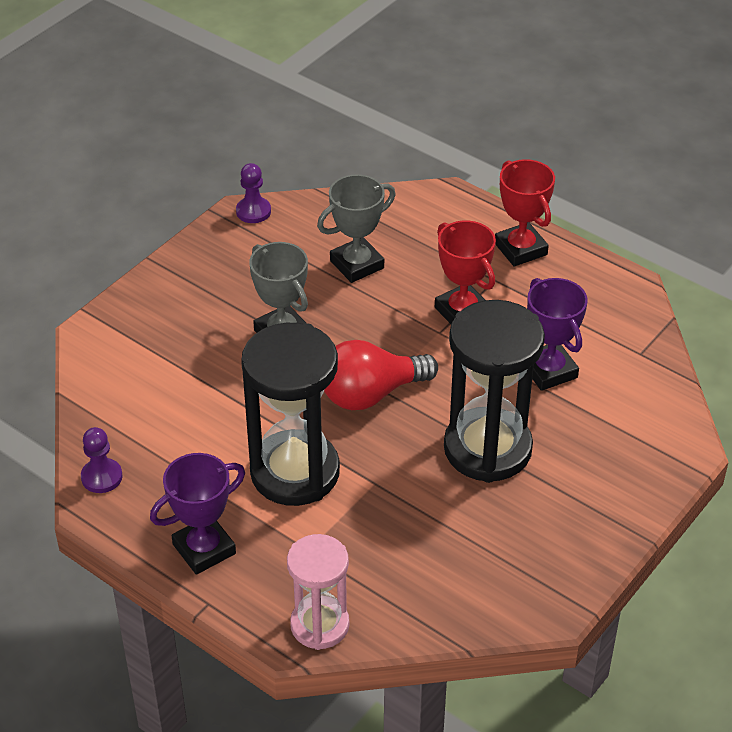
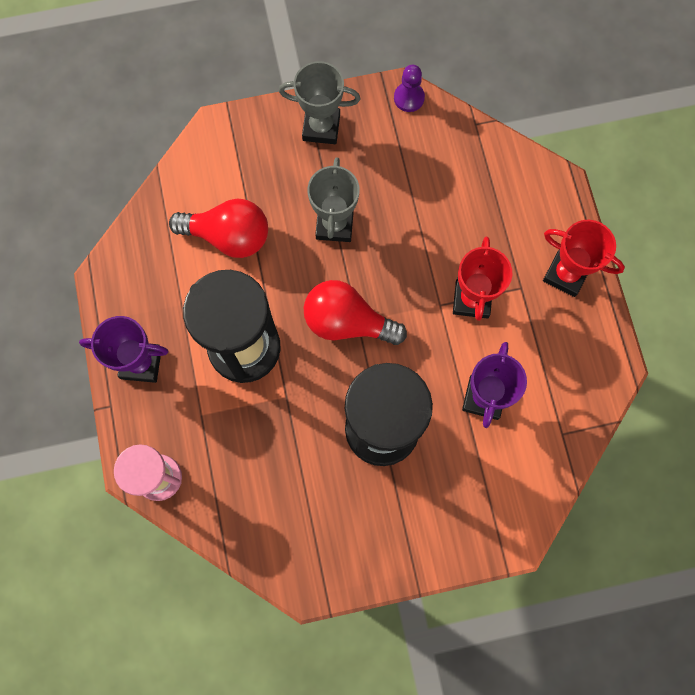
camera: 40 degrees right, 30 degrees up
purple pawn [81,427,123,493] -> none
grey trophy [317,174,396,283] -> grey trophy moved to [279,61,361,144]
red trophy [495,159,555,266] -> red trophy turned 75 degrees counterclockwise [543,220,625,297]
none -> red light bulb [169,198,268,258]

